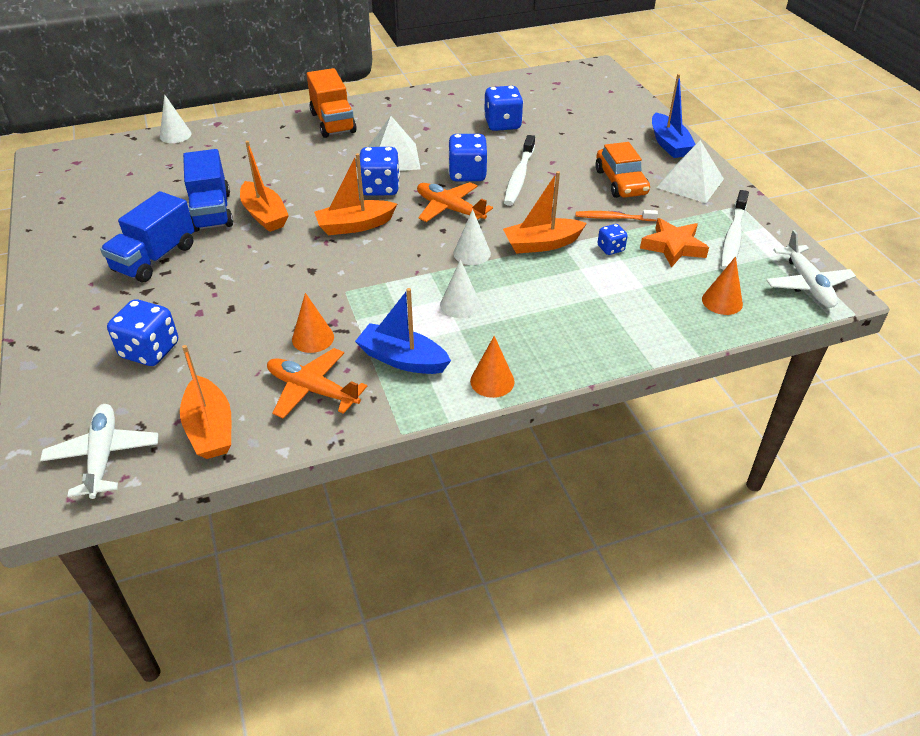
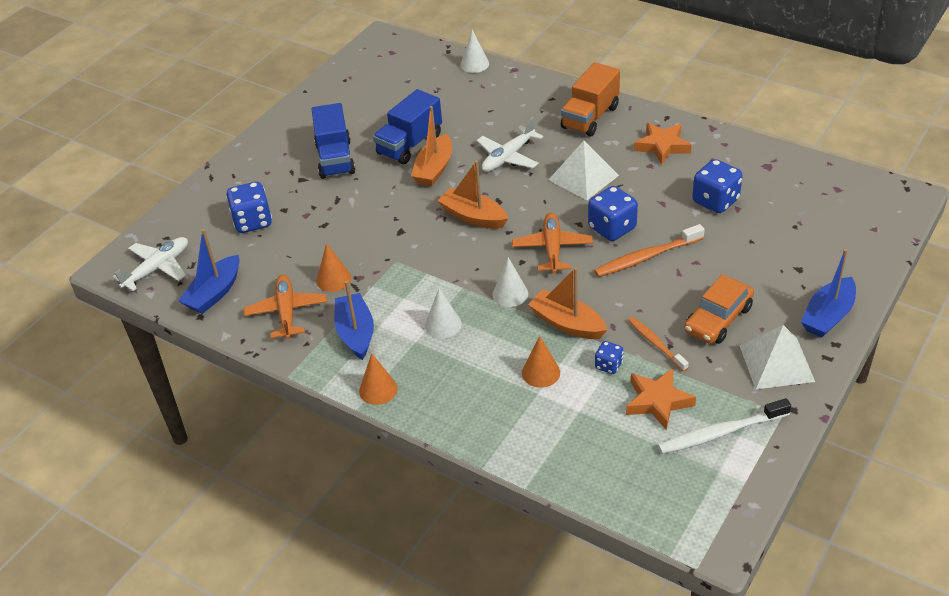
camera: 55 degrees right, 0 degrees up
blue truck [100,191,195,282] -> blue truck turned 90 degrees counterclockwise [312,103,356,179]
orange boat [180,345,231,459] -> blue boat [179,229,240,314]
blue dice [360,147,400,196] -> none
white toothbrush [504,135,535,206] -> orange toothbrush [594,224,705,277]
orange cone [702,257,743,315] -> orange cone moved to [522,336,560,388]
white plane [766,230,856,308] -> white plane moved to [477,117,543,172]
none -> orange star [634,123,692,165]

